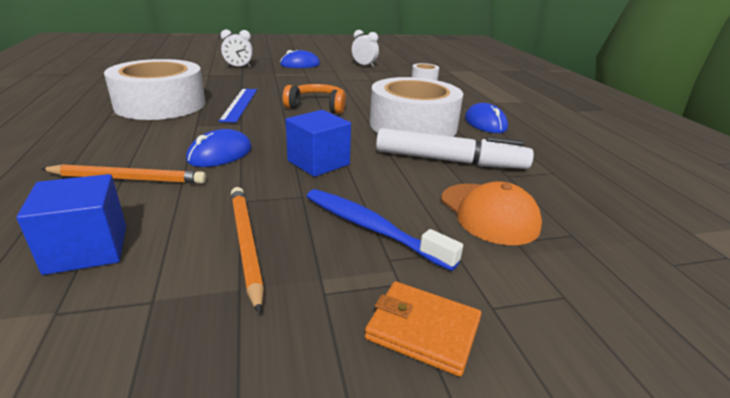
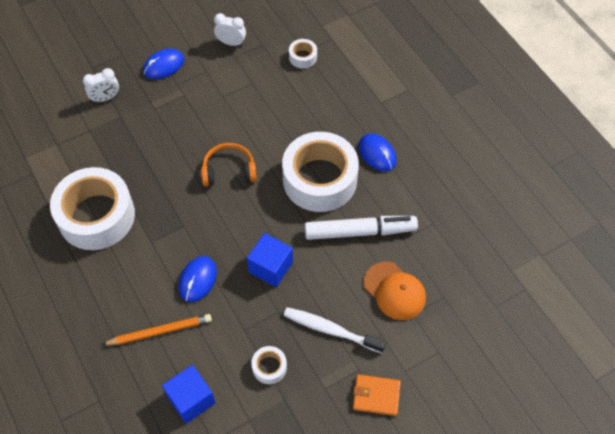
camera: 15 degrees left, 30 degrees up
blue ruler [219,89,257,123] -> none
orange pencil [231,187,264,314] -> white tape [251,346,287,384]
blue toothbrush [307,189,463,271] -> white toothbrush [284,307,386,353]

